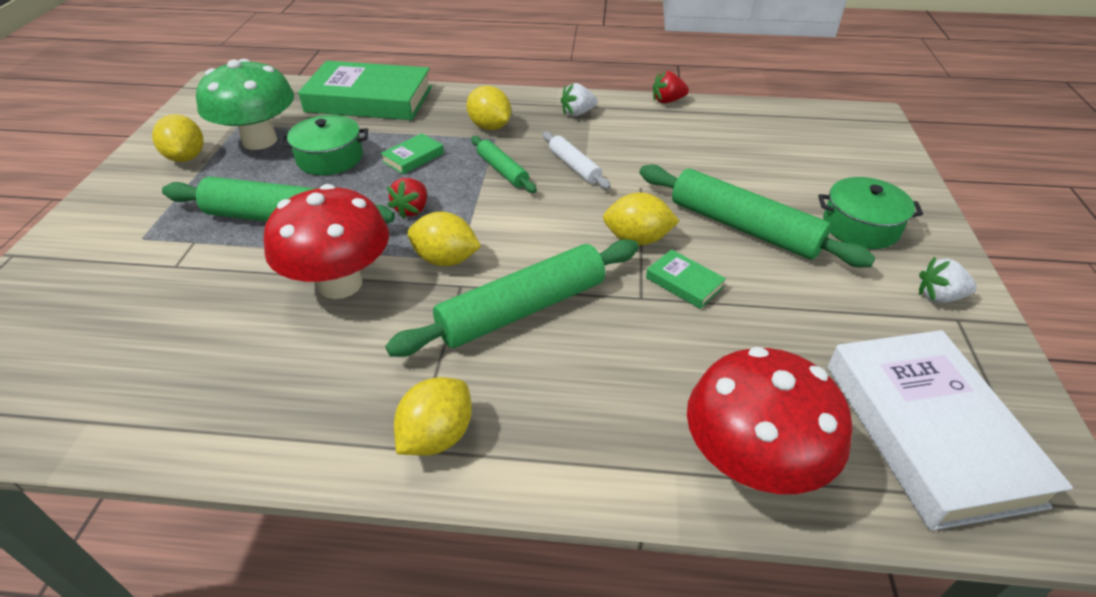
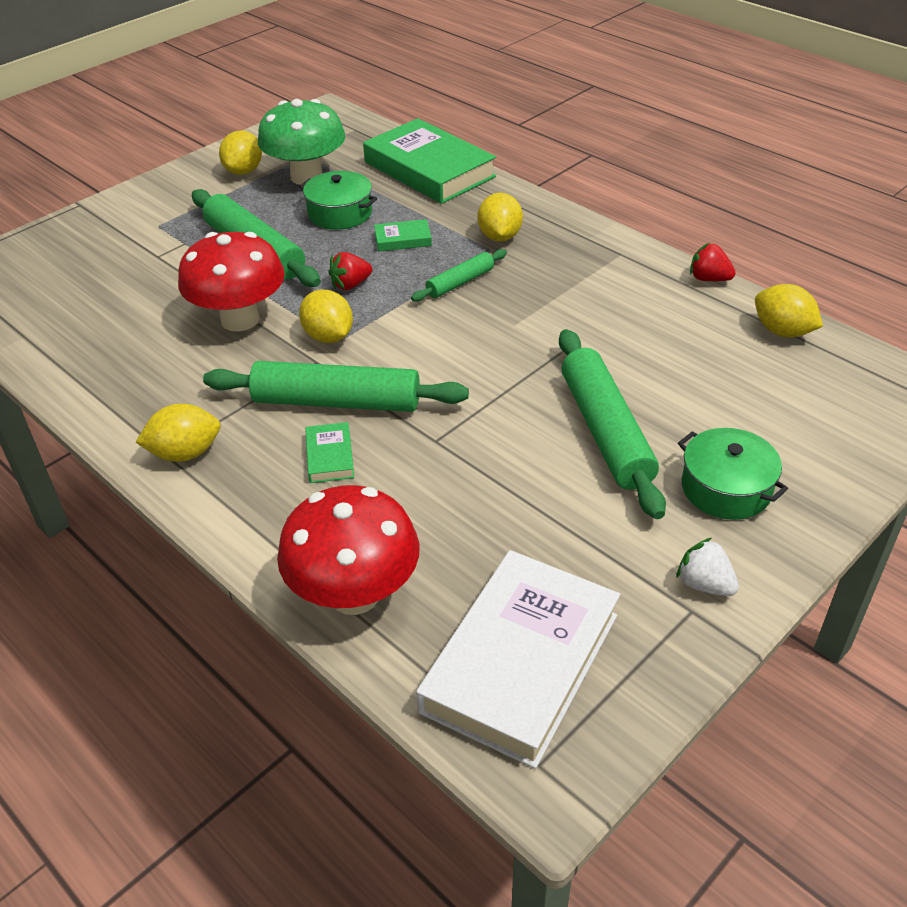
camera: 40 degrees right, 0 degrees up
green rolling pin [471,136,537,193] -> green rolling pin turned 45 degrees clockwise [411,249,507,302]
white rolling pin [543,132,611,189] -> none
white strawberry [561,83,598,116] -> none
yellow lemon [603,192,679,245] -> yellow lemon moved to [755,284,823,337]
green book [646,249,726,309] -> green book moved to [305,422,354,483]

